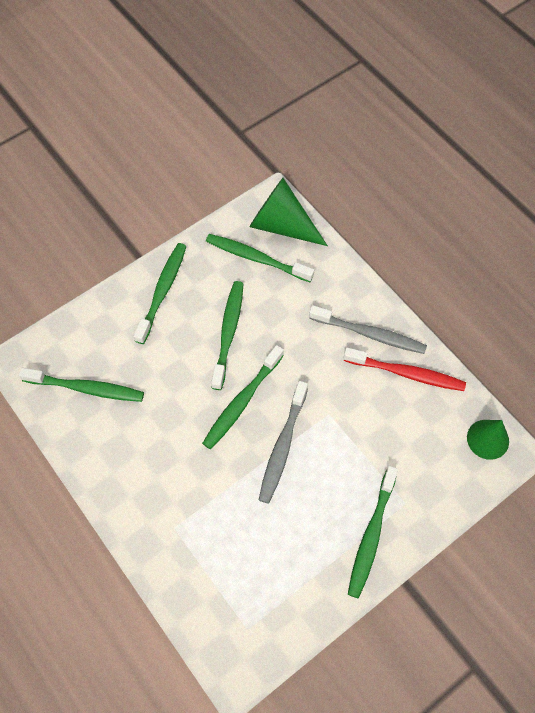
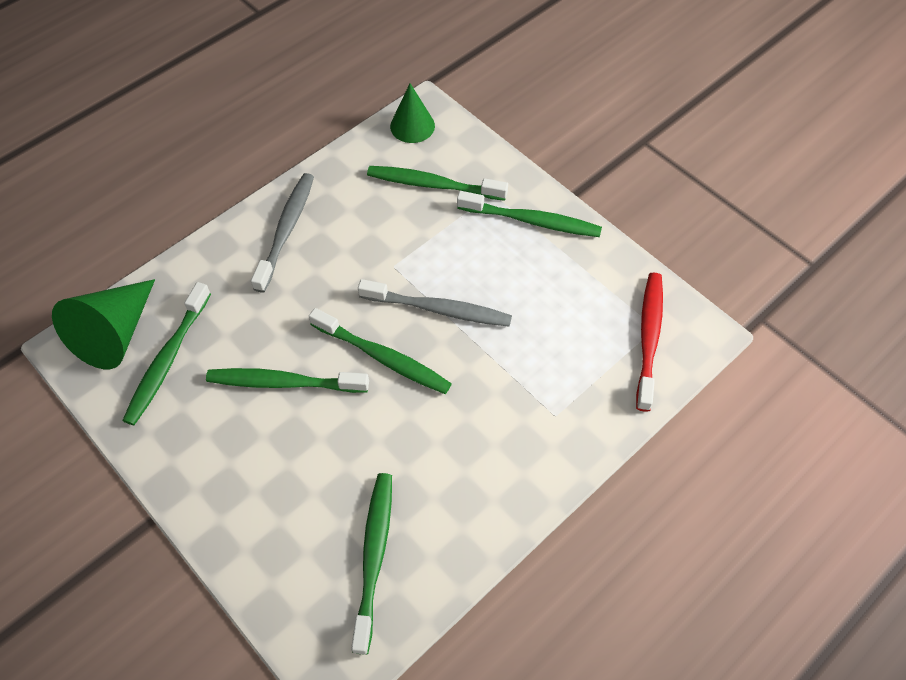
camera: 95 degrees left, 5 degrees down
green toothbrush [134,243,186,344] -> green toothbrush moved to [367,166,508,201]
red toothbrush [343,347,466,391] -> red toothbrush moved to [636,273,663,412]

